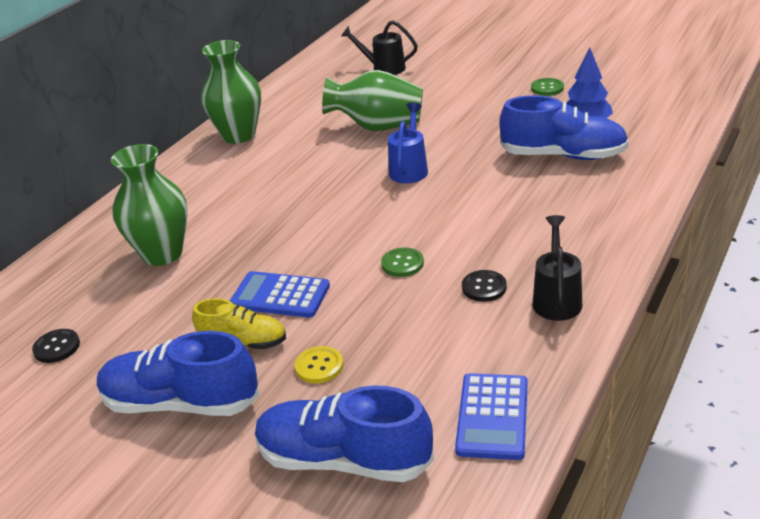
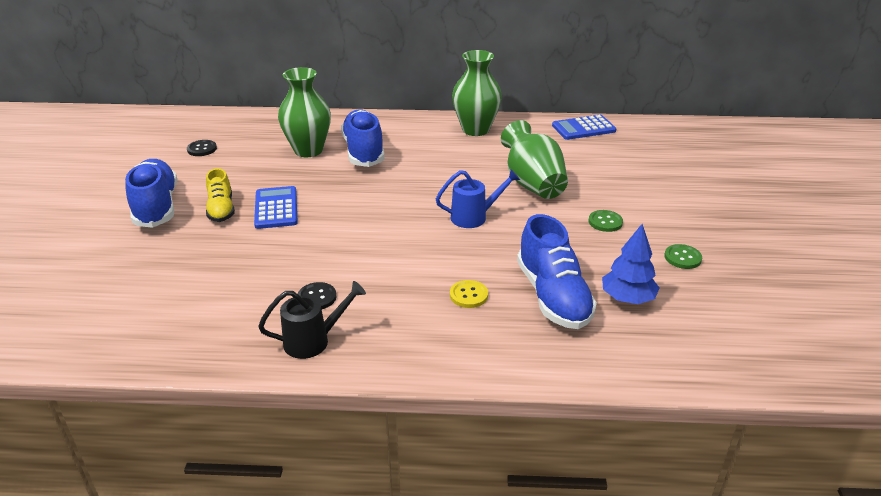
camera: 60 degrees right, 0 degrees up
blue shoe [255,385,434,482] -> blue shoe moved to [341,109,385,167]
yellow button [295,346,343,384] -> yellow button moved to [450,280,488,308]
black watering can [341,20,418,75] -> none
green button [381,248,424,277] -> green button moved to [589,210,623,232]
blue calculator [455,373,528,460] -> blue calculator moved to [552,115,617,140]

